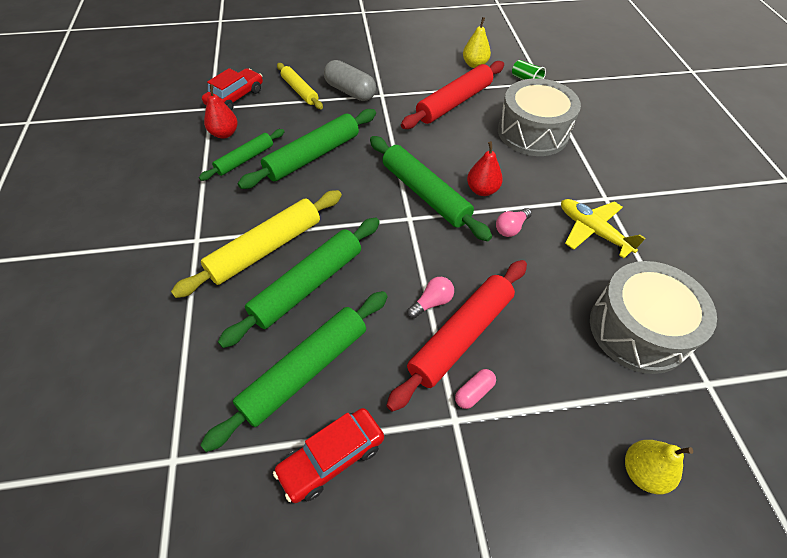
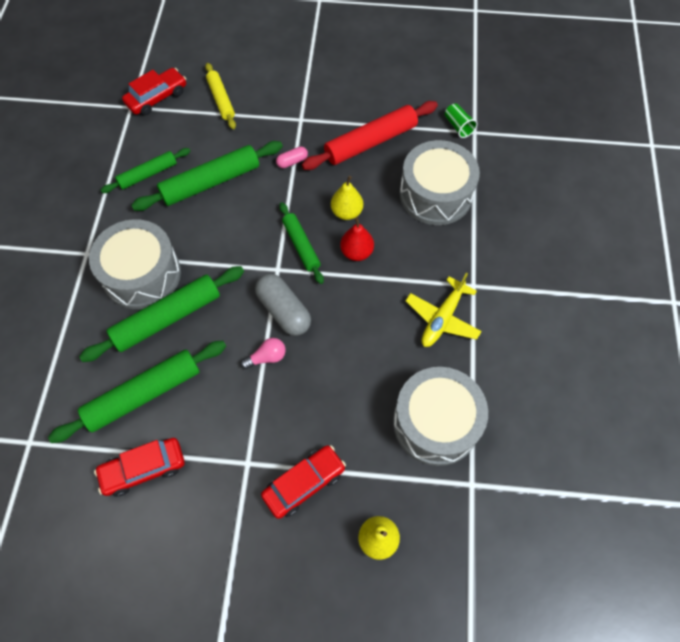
camera: 15 degrees right, 10 degrees up
yellow rolling pin [171,190,342,298] -> grey drum [89,219,181,309]
red pear [204,84,238,139] -> none
grey capsule [324,60,376,101] -> grey capsule moved to [255,274,311,336]
green rolling pin [370,136,492,241] -> green rolling pin [279,202,324,284], size x0.60
red rolling pin [386,260,527,412] -> none
pink capsule [455,369,496,409] -> pink capsule moved to [276,147,308,168]
yellow pear [463,17,491,68] -> yellow pear moved to [331,176,363,220]
pink light bulb [496,208,532,237] -> none
yellow plane [561,199,646,258] -> yellow plane turned 120 degrees counterclockwise [406,272,482,347]
none -> red car [261,445,346,519]

